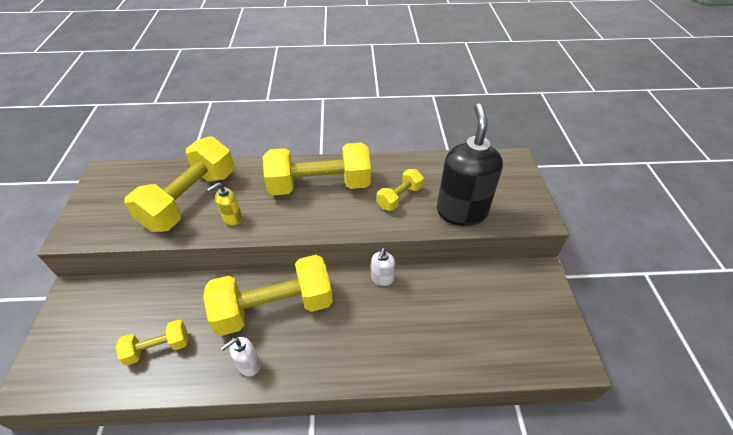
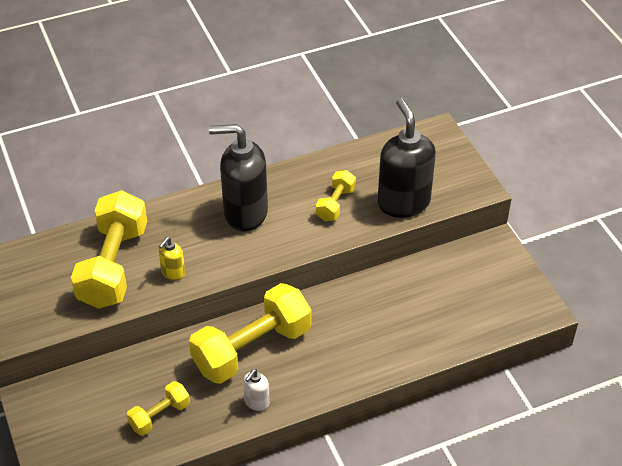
camera: 20 degrees left, 0 degrees up
yellow dumbbell [263,142,371,195] -> black soap dispenser [209,124,268,232]
white soap dispenser [371,248,396,286] -> none

